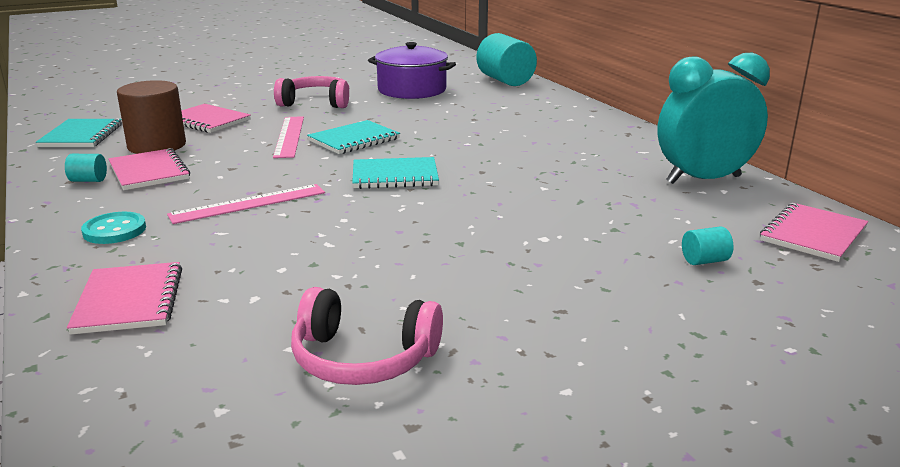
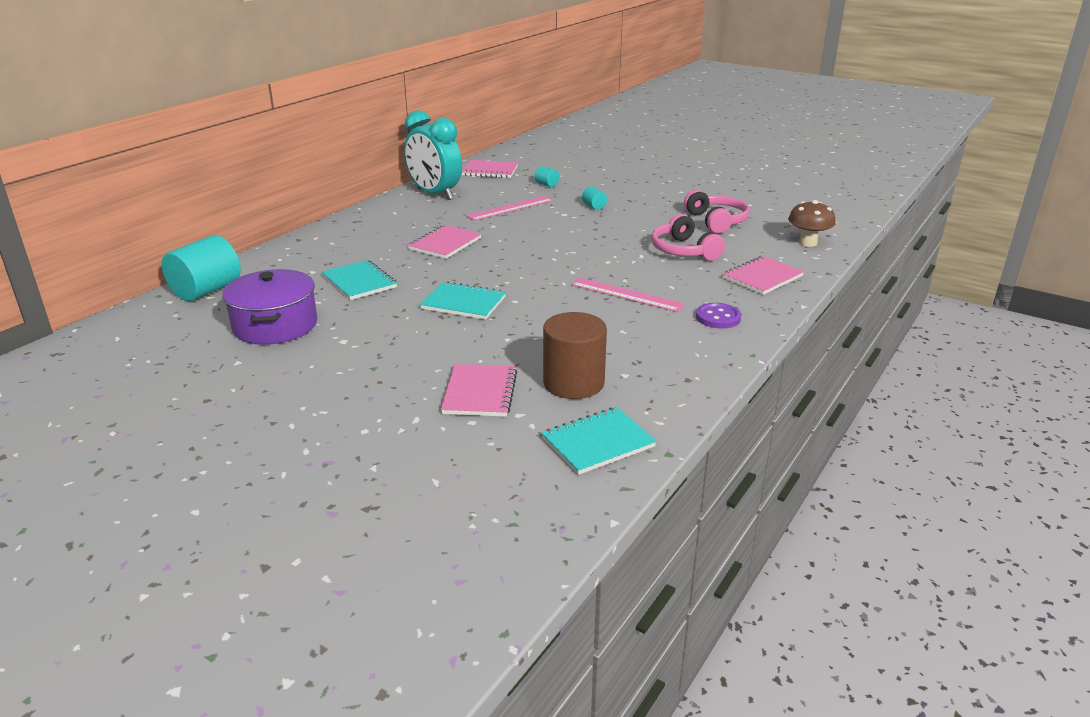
camera: 120 degrees left, 5 degrees up
turquoise cylinder [65,154,107,182] -> turquoise cylinder moved to [582,187,607,210]
turquoise button [81,212,146,244] -> purple button [696,303,741,328]
pink notebook [108,148,190,190] -> pink notebook moved to [408,225,481,259]
pink ruler [273,116,304,158] -> pink ruler moved to [466,196,553,221]
pink headphones [274,76,349,108] -> pink headphones moved to [651,214,725,261]
turquoise notebook [352,157,439,189] -> turquoise notebook moved to [322,260,397,300]
none -> brown mushroom [788,200,836,247]

